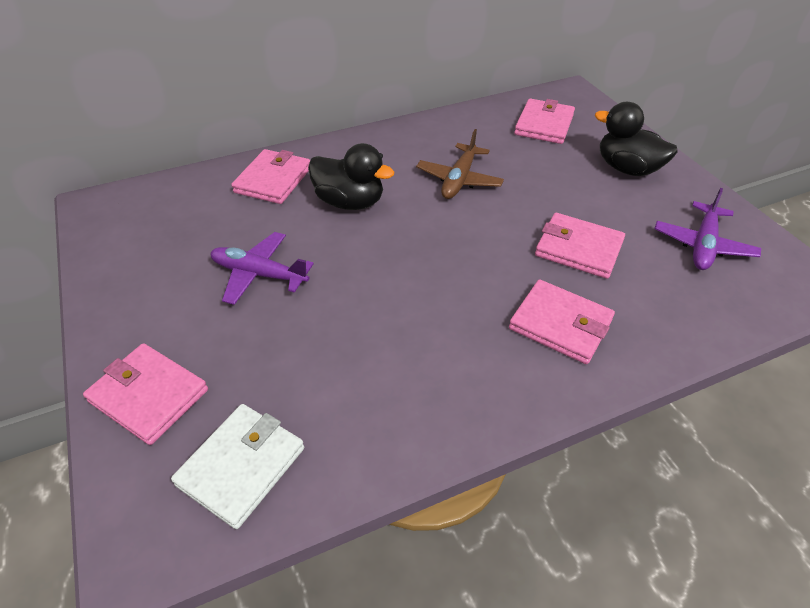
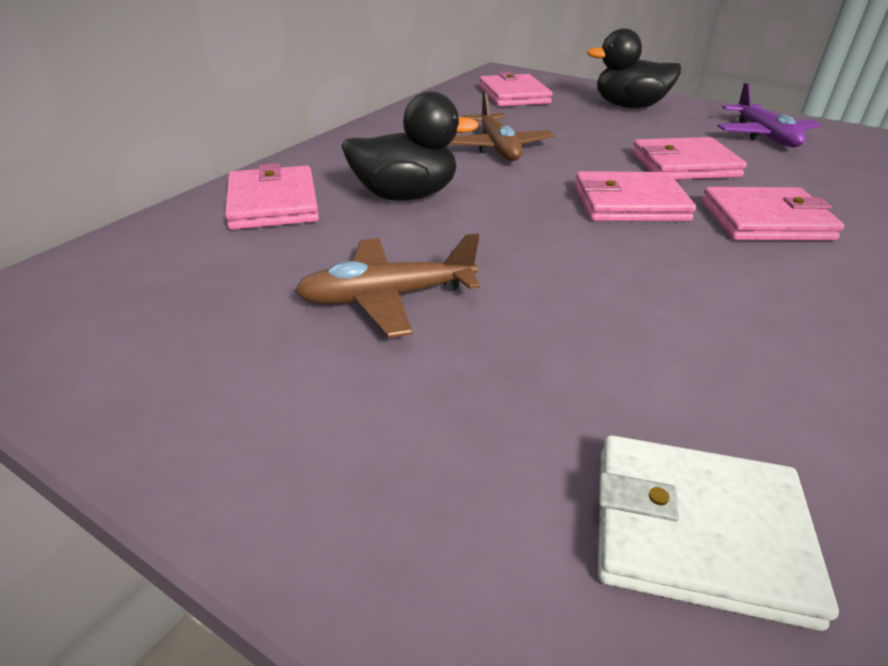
camera: 35 degrees left, 10 degrees down
pink wallet [83,343,208,445] -> pink wallet moved to [574,171,696,221]
white wallet [171,404,304,529] -> white wallet turned 75 degrees counterclockwise [598,435,839,631]
purple plane [210,232,314,305] -> brown plane [295,233,480,338]

